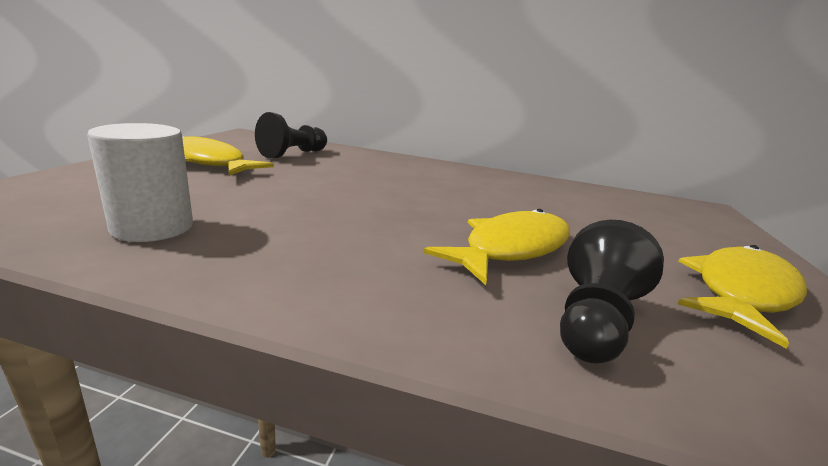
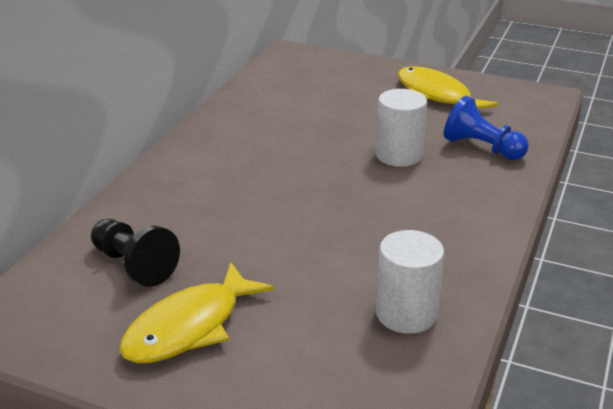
camera: 80 degrees left, 10 degrees up
yellow fish [424,209,570,285] -> white cylinder [376,89,427,167]
black pawn [560,220,664,364] -> blue pawn [444,96,529,160]

